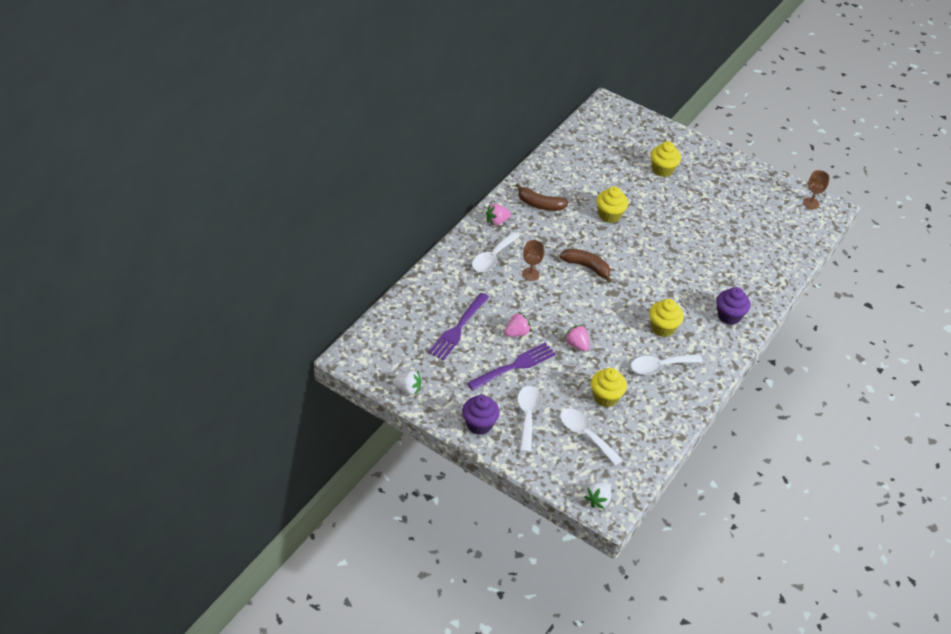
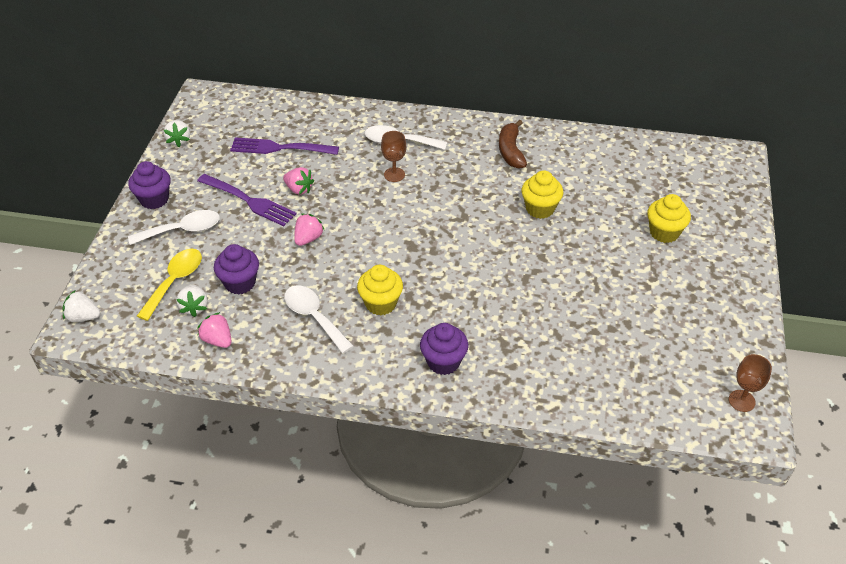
camera: 70 degrees right, 0 degrees up
pink strawberry [486,204,511,225] -> pink strawberry moved to [197,312,232,348]
brown banana [560,249,612,283] -> none
white spoon [560,408,623,466] -> yellow spoon [137,249,202,321]
yellow cupcake [591,368,627,407] -> purple cupcake [214,244,259,295]
none -> white strawberry [176,285,208,317]

